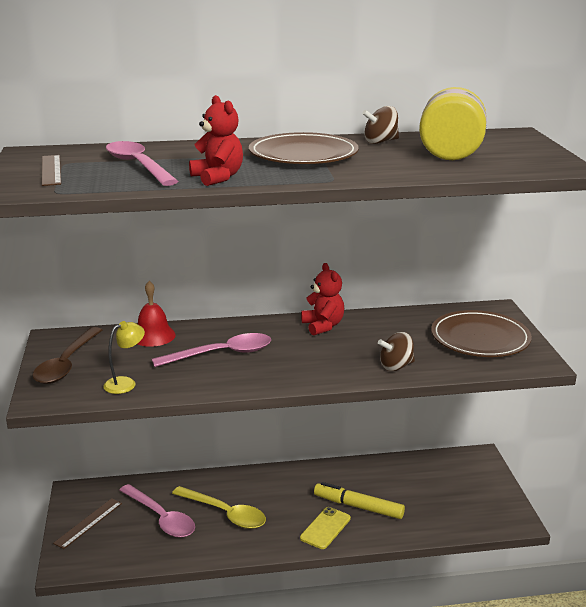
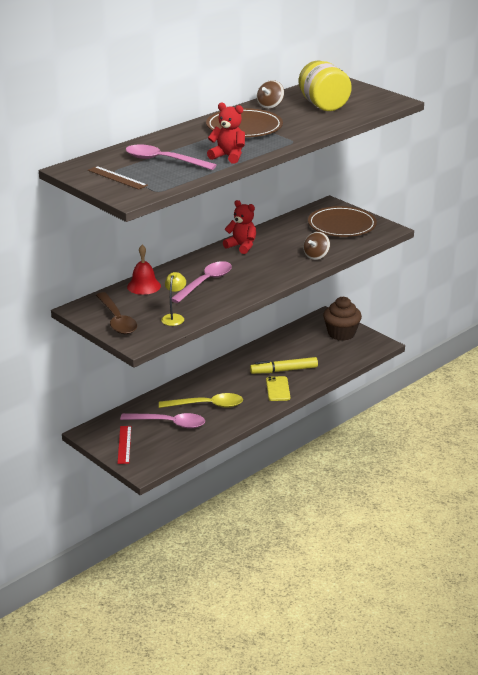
camera: 35 degrees left, 5 degrees up
brown ruler [53,498,122,549] -> red ruler [117,426,131,464]
none -> brown cupcake [323,297,362,341]

